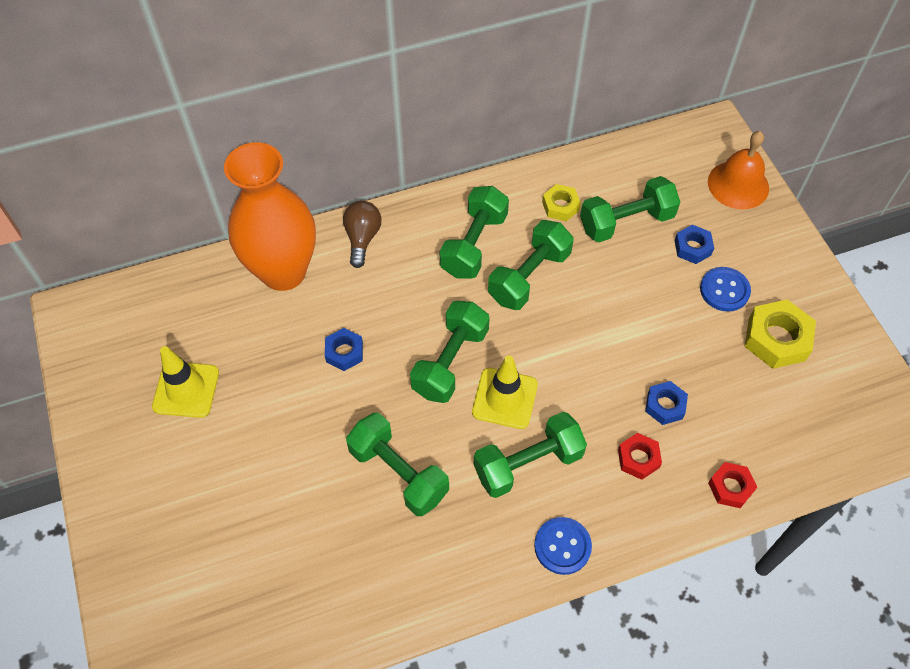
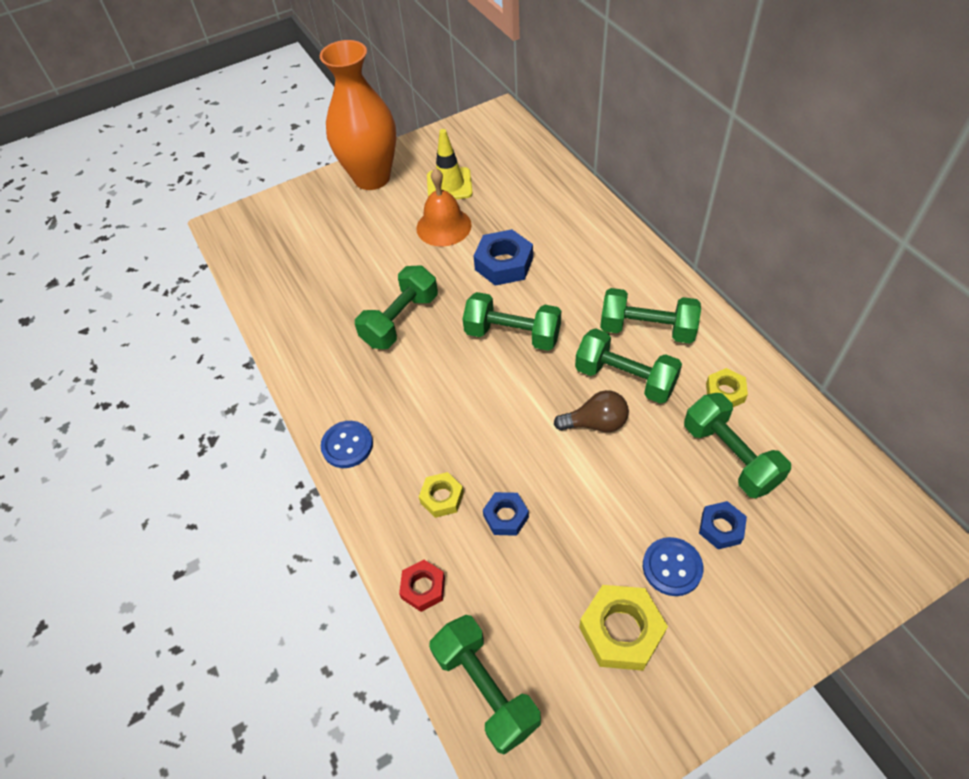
camera: 85 degrees right, 5 degrees down
orange vase [224,142,316,291] -> orange vase moved to [320,40,397,190]
blue nut [325,328,363,371] -> blue nut [474,229,533,286], size x1.67
brown light bulb [343,201,381,268] -> brown light bulb moved to [554,390,629,432]
yellow traffic cone [472,355,538,429] -> none
green dumbbell [474,412,587,498] -> green dumbbell moved to [429,615,541,754]
red nut [618,433,662,480] -> yellow nut [419,472,464,518]
orange bell [708,131,769,209] -> orange bell moved to [417,168,472,247]

